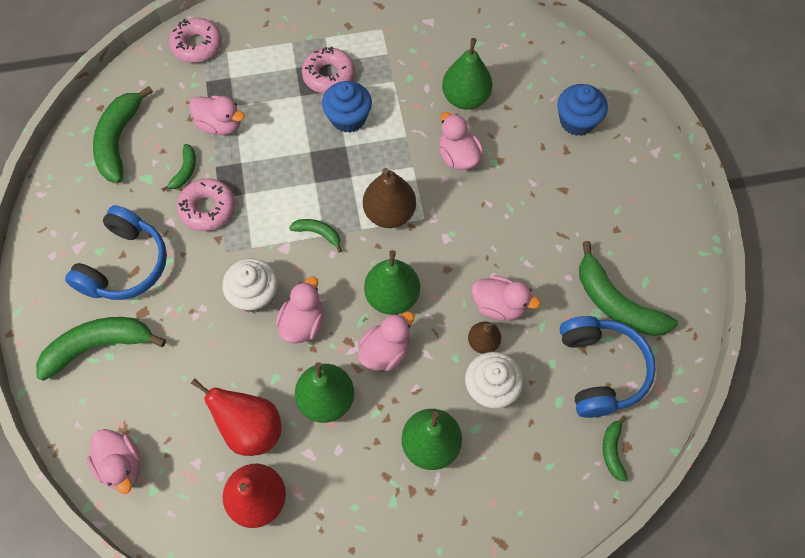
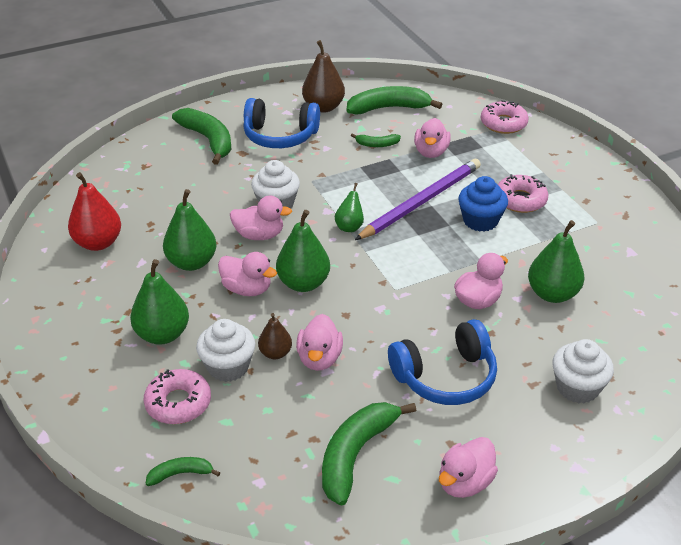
camera: 75 degrees right, 25 degrees down
pink duck [87,429,141,494] -> pink duck moved to [439,437,498,498]
pink donut [177,178,235,231] -> pink donut moved to [144,369,211,424]
red pear [191,379,281,456] -> none
green banana [289,219,342,253] -> green pear [335,183,364,232]
brown pear [363,168,416,228] -> brown pear moved to [302,40,345,113]
blue cupcake [557,84,608,136] -> white cupcake [553,339,614,403]
blue headphones [560,316,656,418] -> blue headphones moved to [388,319,497,405]
none -> purple pencil [355,159,481,240]

